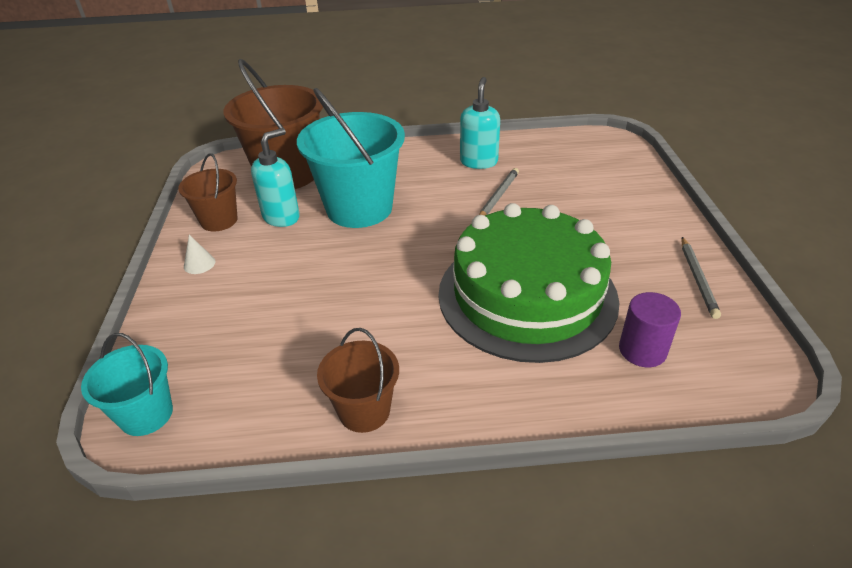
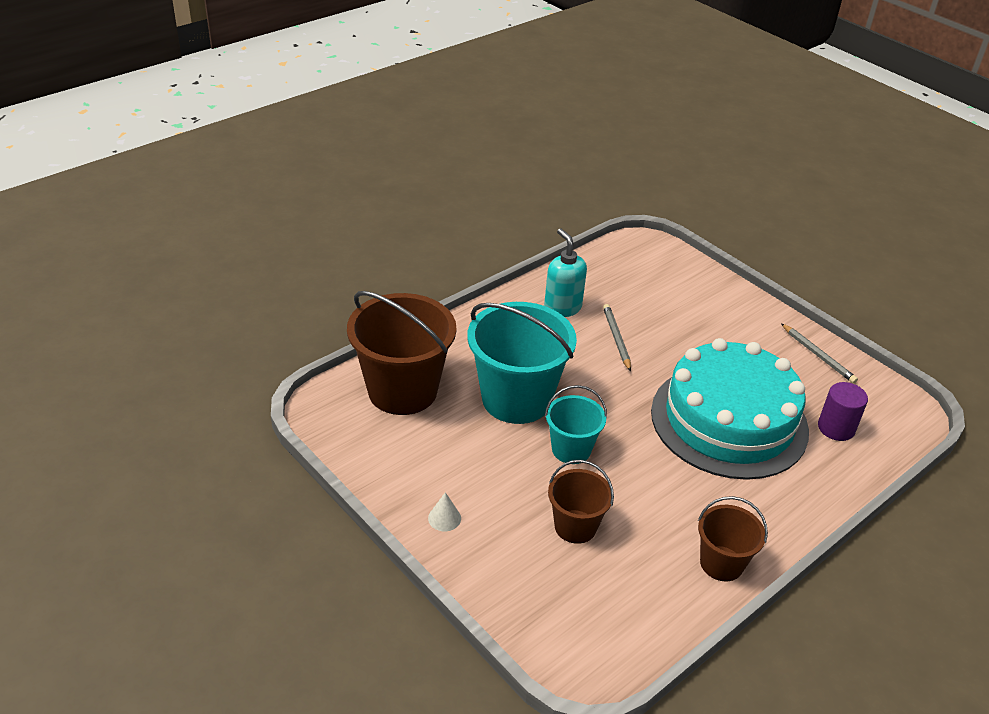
camera: 40 degrees left, 0 degrees up
turquoise bucket [81,333,173,436] -> turquoise bucket moved to [545,385,607,464]
brown bucket [178,153,237,231] -> brown bucket moved to [548,460,614,544]
turquoise soap dispenser [251,128,300,227] -> none
green cake [439,203,619,363] -> turquoise cake [651,338,809,480]

